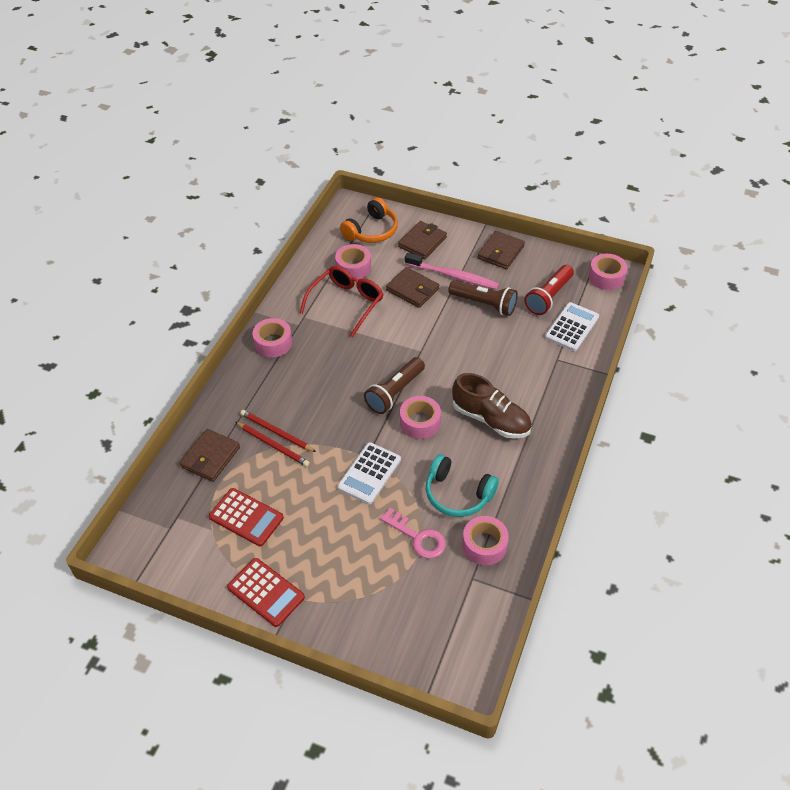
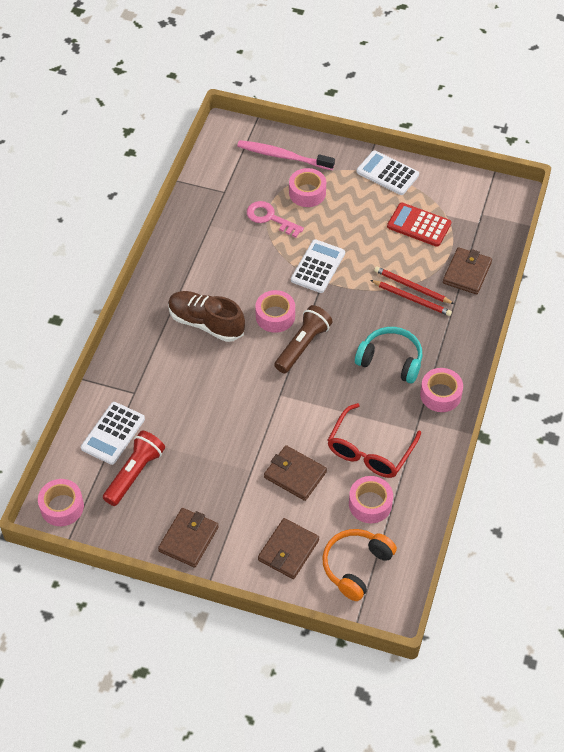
camera: 175 degrees right, 5 degrees up
red calculator [227,558,305,627] -> white calculator [357,150,419,195]
pink toothbrush [405,252,499,290] -> pink toothbrush moved to [237,140,335,170]
turquoise headphones [426,454,499,517] -> turquoise headphones moved to [355,327,422,384]
brown flashlight [448,280,518,316] -> none
pink tape [462,516,509,565] -> pink tape moved to [289,168,326,207]

